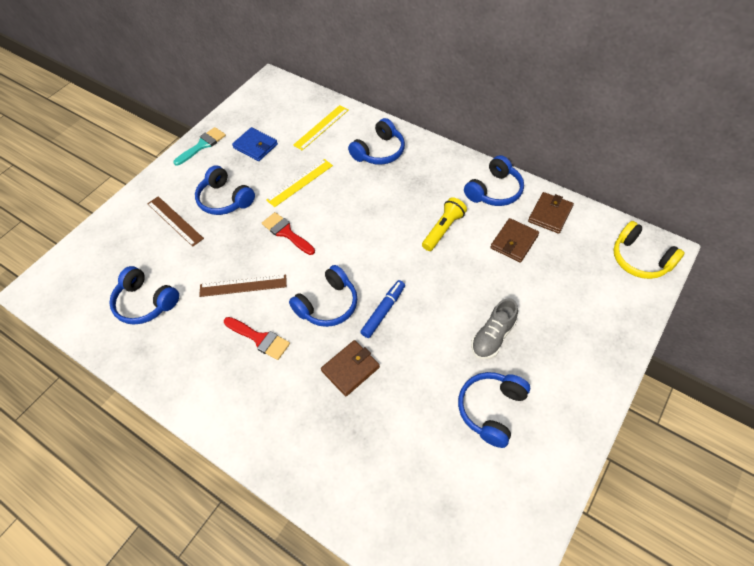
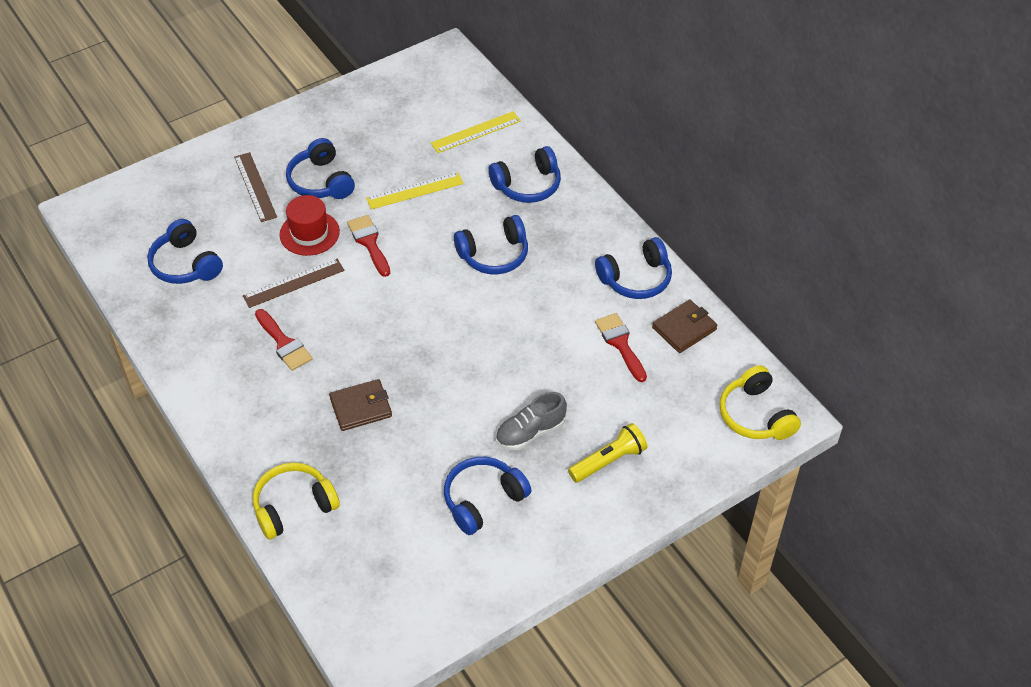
camera: 20 degrees right, 5 degrees down
turquoise brush [173,127,226,166] -> none
brown ruler [199,275,287,297] -> brown ruler turned 45 degrees counterclockwise [243,259,345,308]
blue wallet [232,127,278,161] -> none
blue headphones [289,265,357,327] -> blue headphones moved to [454,215,528,274]
blue marker [360,280,405,338] -> none
yellow flashlight [422,197,467,251] -> yellow flashlight moved to [568,423,647,482]
brown wallet [491,218,539,263] -> red brush [595,313,647,382]
none -> yellow headphones [253,463,340,540]
none -> red hat [280,195,340,256]

